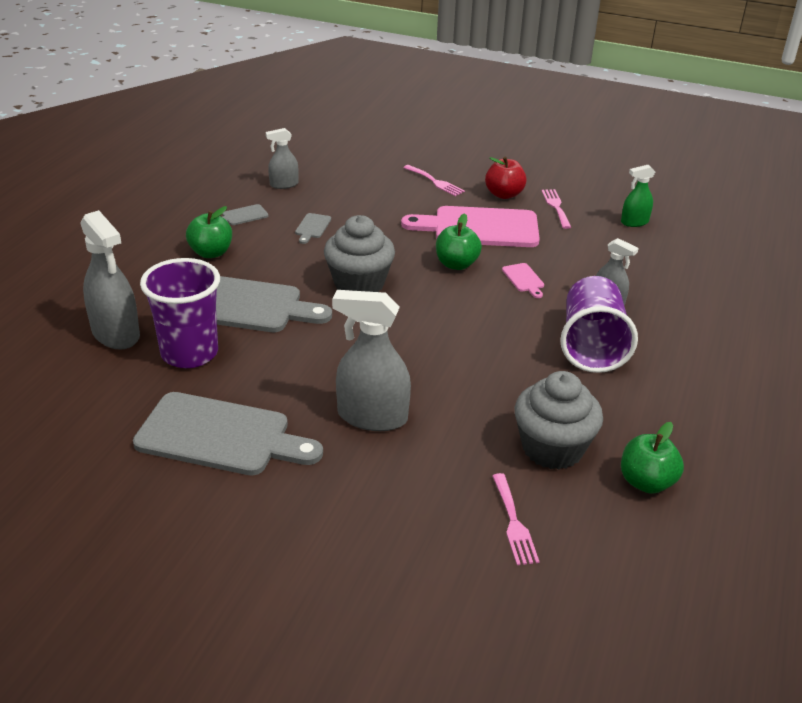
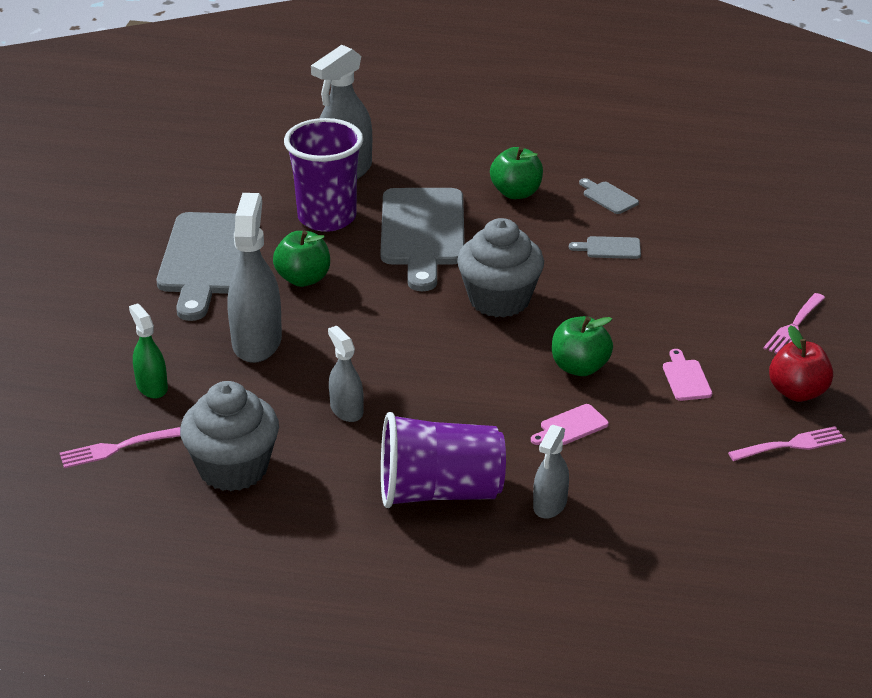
camera: 80 degrees right, 0 degrees up
grey spray bottle [266,128,299,189] -> grey spray bottle moved to [328,326,364,422]
pink cutting board [401,206,540,247] -> pink cutting board [663,349,712,401], size x0.41
green spray bottle [621,165,655,227] -> green spray bottle moved to [129,303,168,399]
green apple [621,422,684,494] -> green apple moved to [273,231,330,287]

